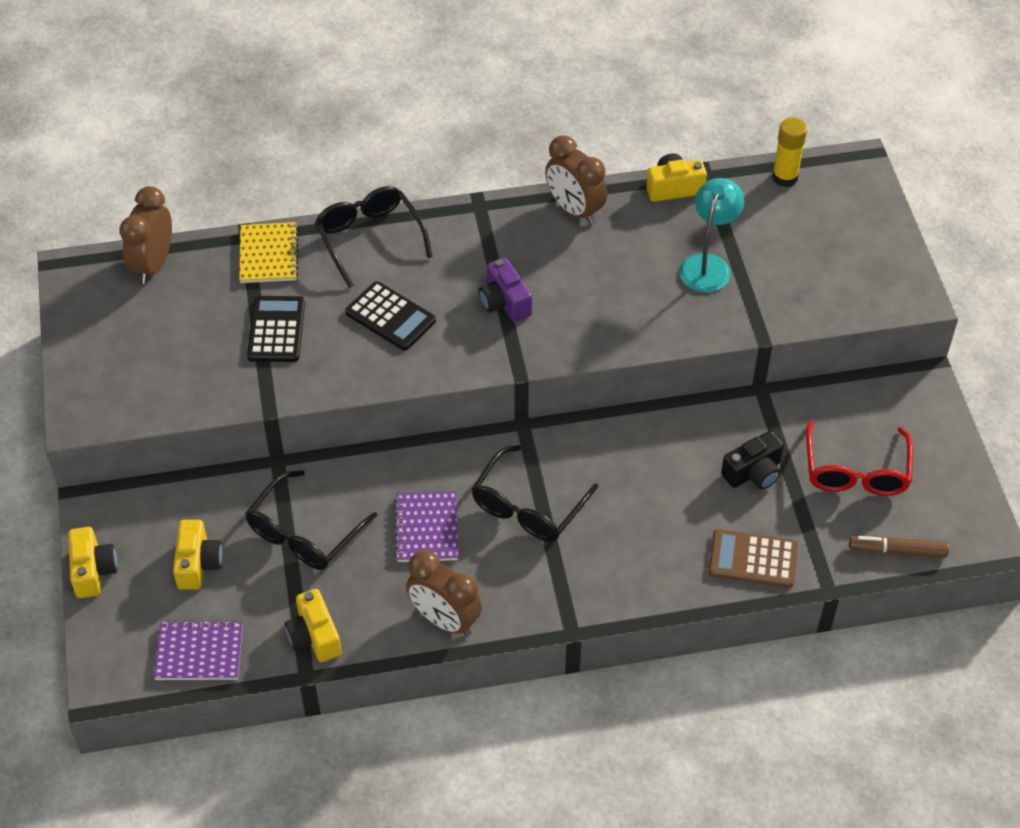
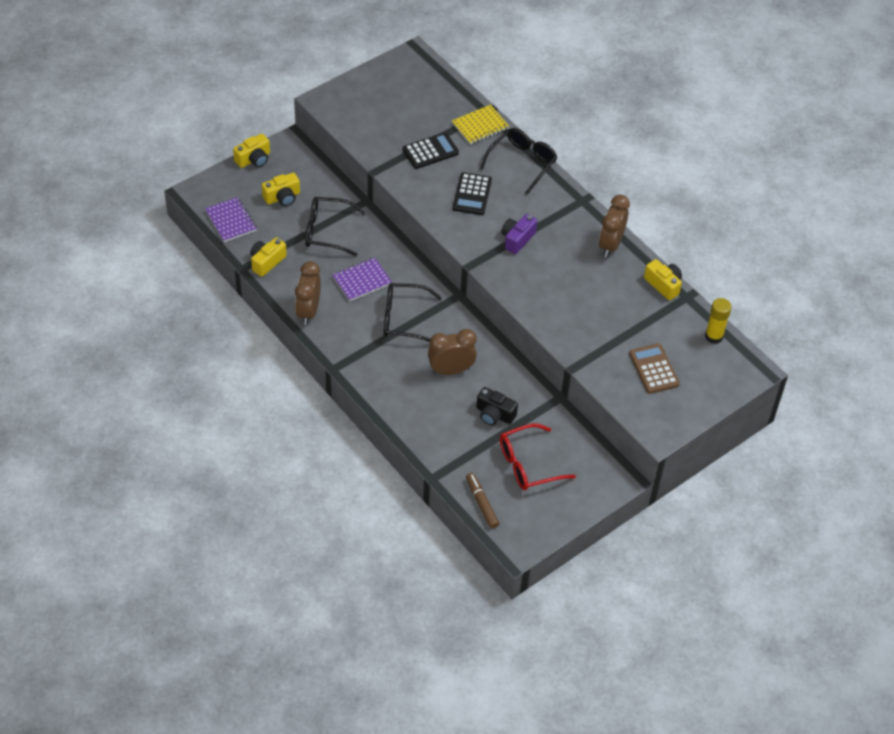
camera: 60 degrees right, 0 degrees up
brown clock [119,186,172,284] -> brown clock moved to [428,329,477,375]
turquoise lamp [679,178,744,292] -> none
brown calculator [708,529,798,588] -> brown calculator moved to [629,343,680,394]

